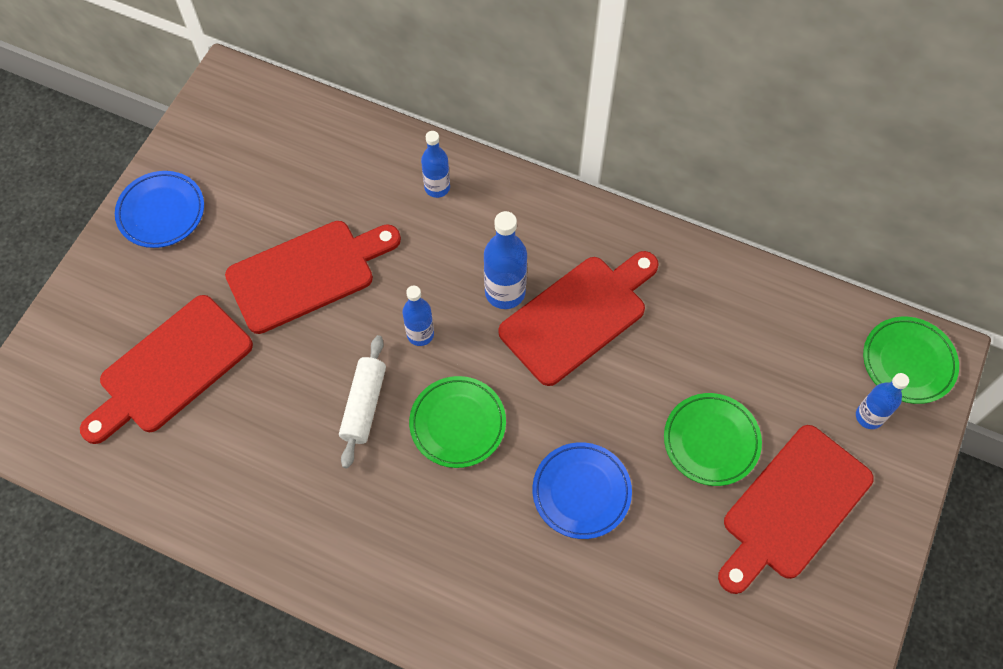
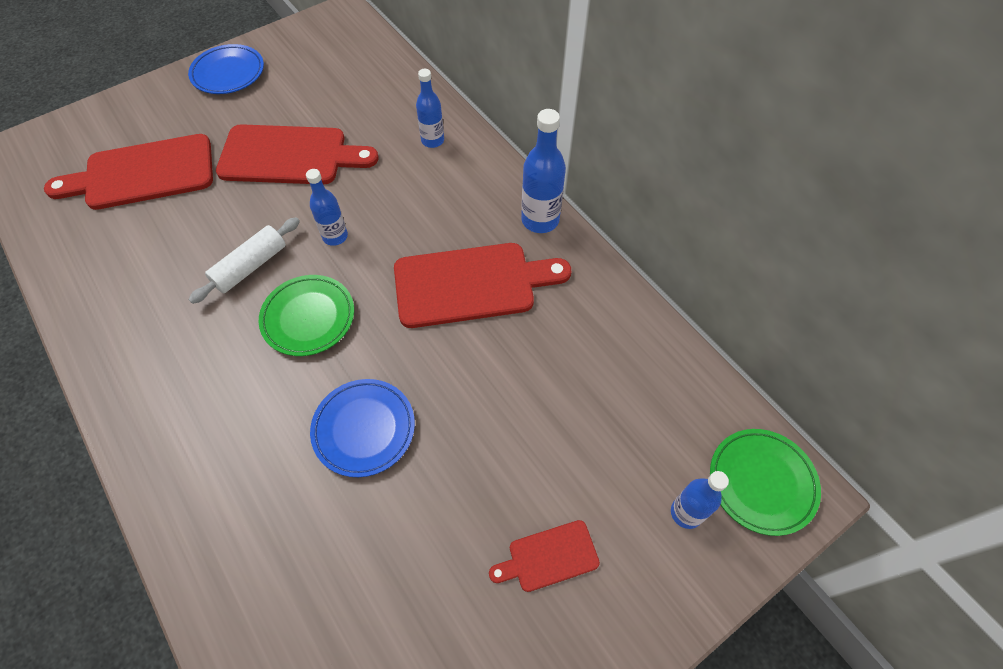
camera: 30 degrees right, 5 degrees down
blue bottle [484,211,527,309] -> blue bottle moved to [521,109,566,233]
green plate [664,393,762,486] -> none
red cutting board [718,425,874,594] -> red cutting board [489,520,600,592], size x0.49

